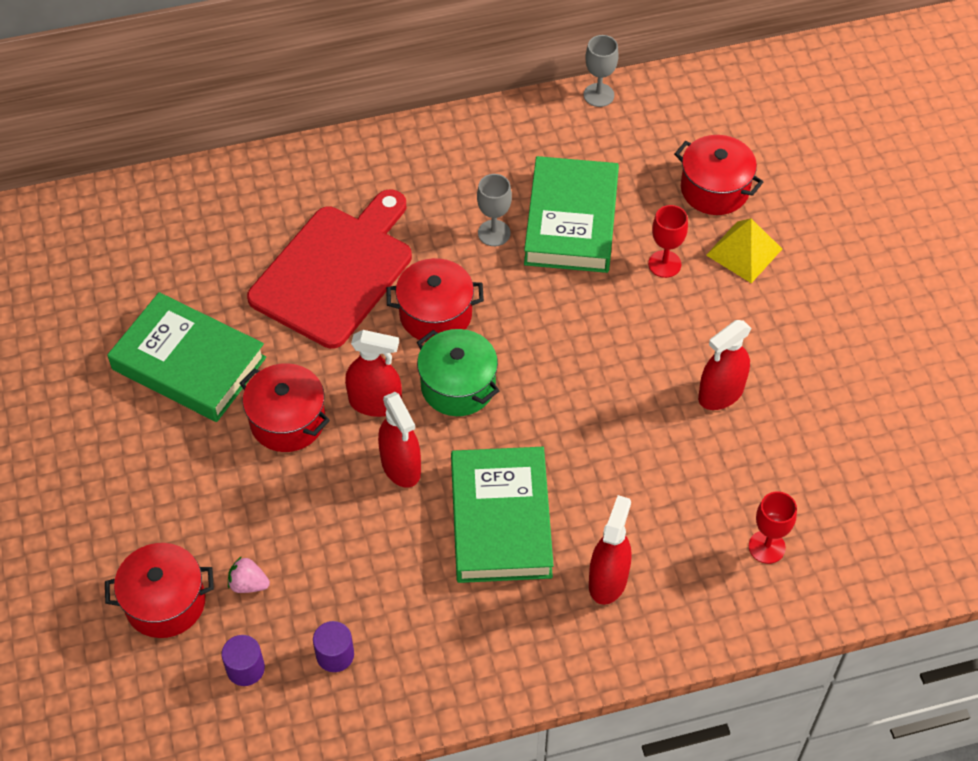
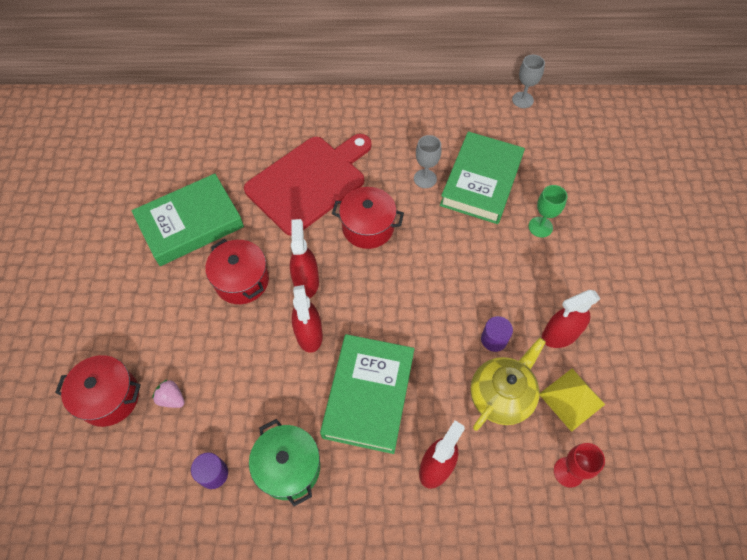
camera: 15 degrees right, 5 degrees up
green book [107,292,266,422] -> green book turned 75 degrees counterclockwise [131,174,244,266]
purple cylinder [221,635,265,686] -> purple cylinder moved to [481,316,513,352]
red spray bottle [345,330,402,417] -> red spray bottle turned 120 degrees counterclockwise [290,219,319,298]
green pot [417,329,499,416] -> green pot moved to [249,419,320,506]
red goblet [648,205,688,278] -> green goblet [528,185,567,238]
red pot [674,135,763,215] -> none
yellow pyramid [706,218,782,283] -> yellow pyramid moved to [539,368,605,432]
none -> yellow teapot [470,338,546,431]

